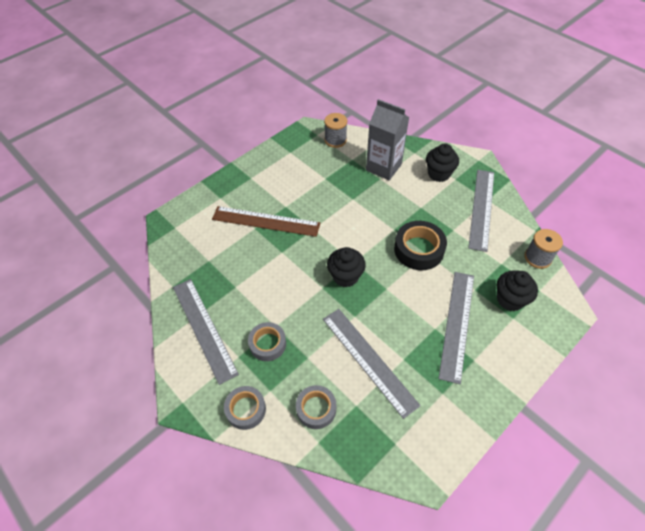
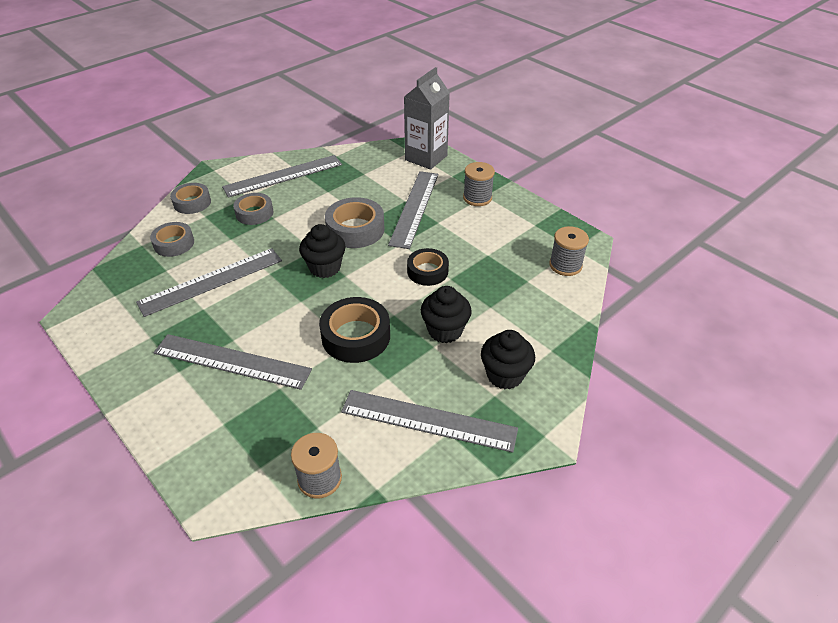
camera: 90 degrees right, 10 degrees down
brown ruler [212,206,320,237] -> grey ruler [388,171,438,249]
grey carton [366,99,409,180] -> grey carton moved to [404,67,450,170]
black cupcake [497,270,538,311] -> black cupcake moved to [421,286,472,343]
none -> grey tape [325,197,385,248]
none -> black tape [407,248,449,286]
none -> grey spool [463,162,495,206]

